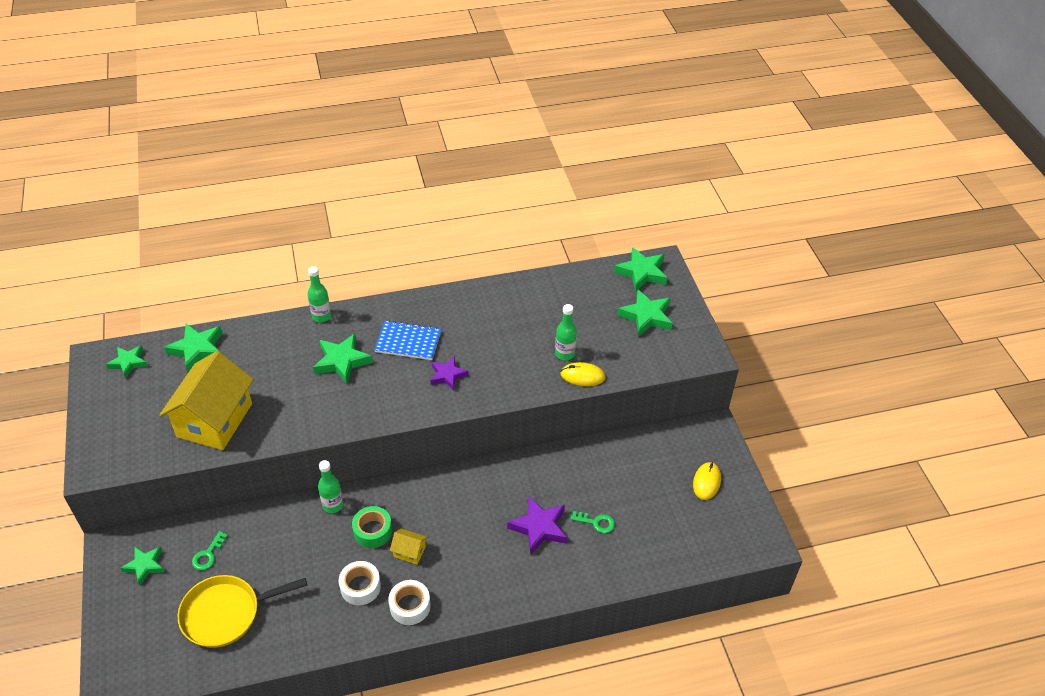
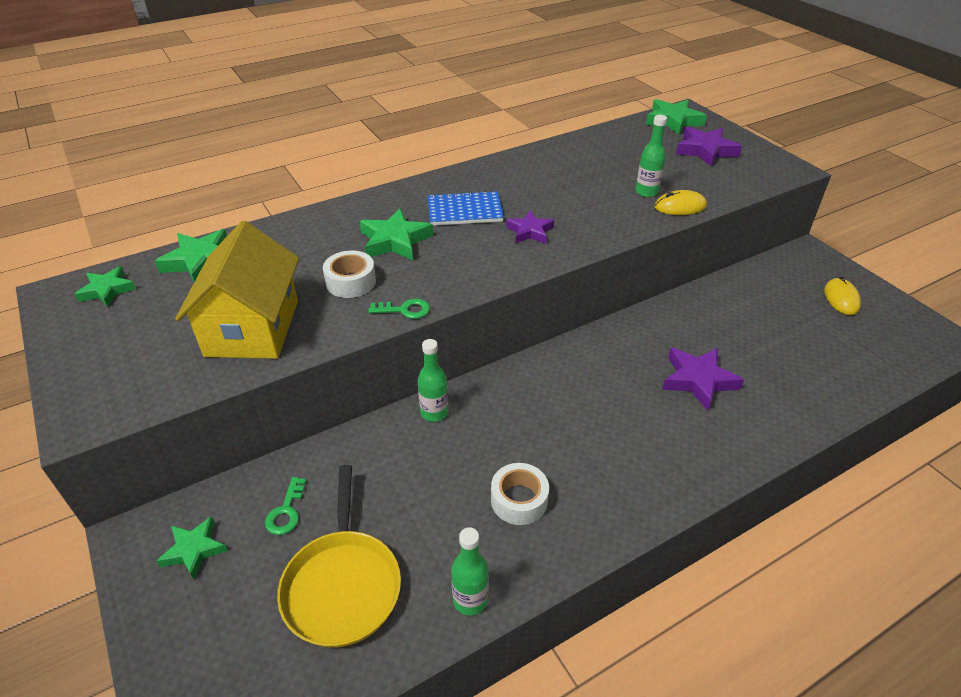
camera: 15 degrees left, 5 degrees down
yellow pan [178,575,307,648] -> yellow pan turned 60 degrees counterclockwise [277,465,401,648]
green bottle [307,266,331,322] -> green bottle moved to [451,527,489,616]
green tape [352,506,392,548] -> none
white tape [389,580,431,625] -> white tape moved to [323,250,376,298]
yellow house [390,528,427,564] -> none
green key [570,511,615,533] -> green key moved to [368,298,430,319]
green star [617,290,672,337] -> purple star [676,127,742,166]

